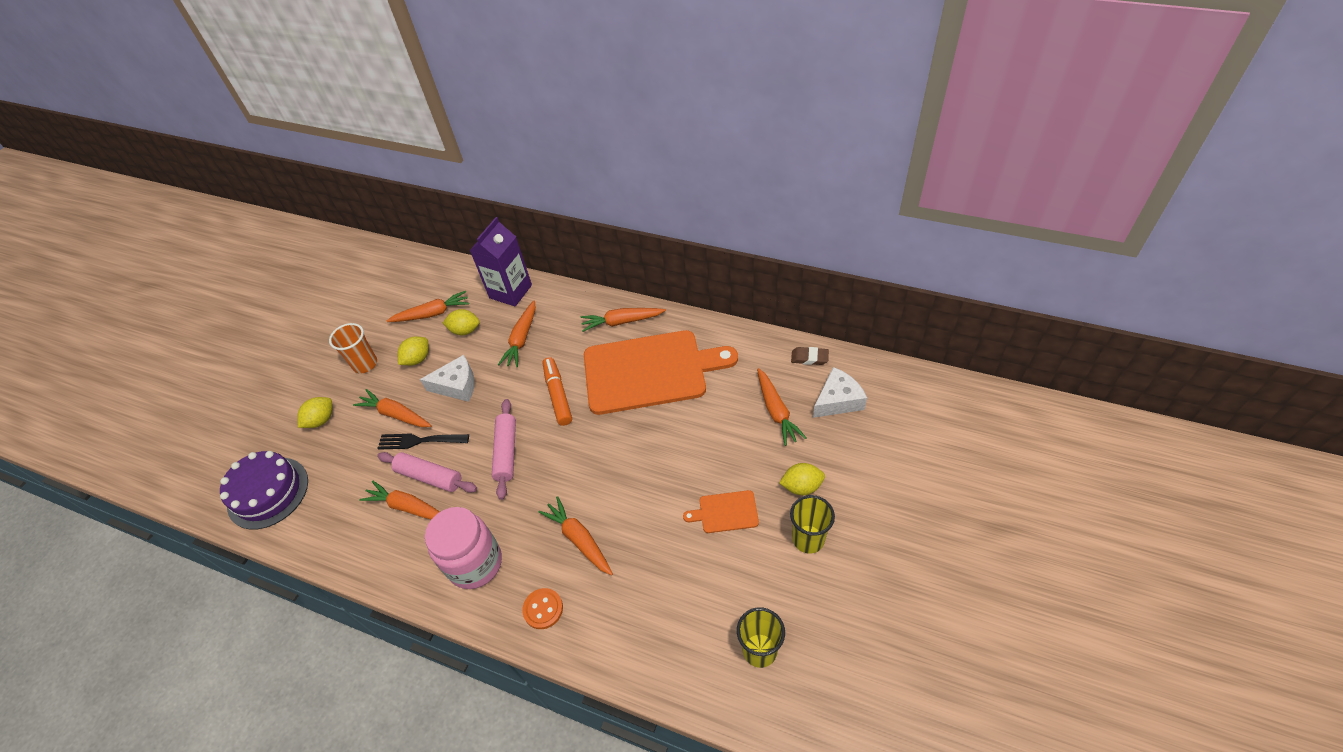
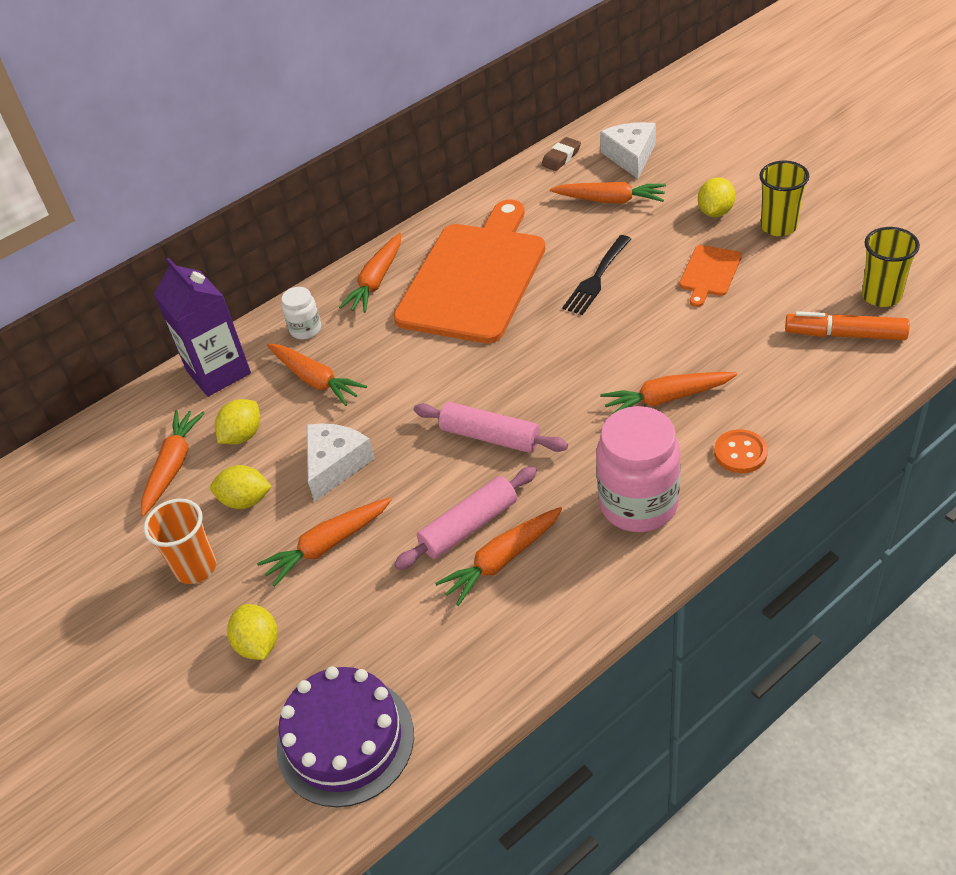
camera: 60 degrees left, 5 degrees down
black fork [377,434,469,450] -> black fork moved to [562,235,631,315]
yellow lemon [398,336,429,366] -> yellow lemon turned 60 degrees counterclockwise [210,465,272,509]
orange marker [542,357,572,426] -> orange marker moved to [785,311,910,340]
none -> white jar [281,287,321,339]

